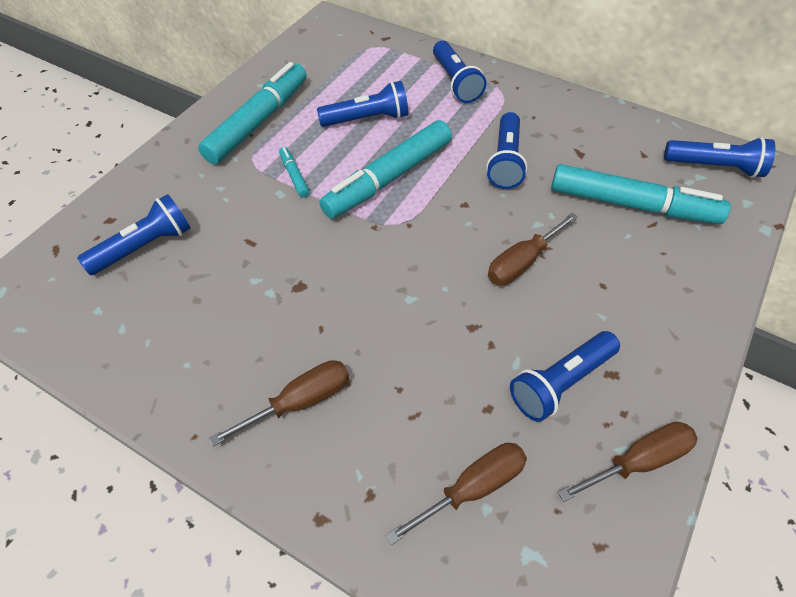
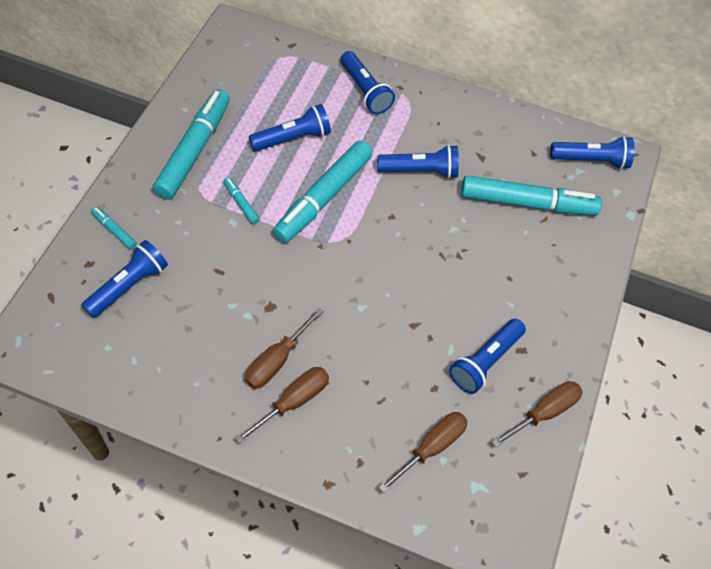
camera: 15 degrees left, 5 degrees up
blue flashlight [486,112,527,189] -> blue flashlight turned 90 degrees counterclockwise [377,145,459,179]
brown screwdriver [488,213,578,285] -> brown screwdriver moved to [245,308,324,389]
none -> turquoise marker [91,206,137,249]

